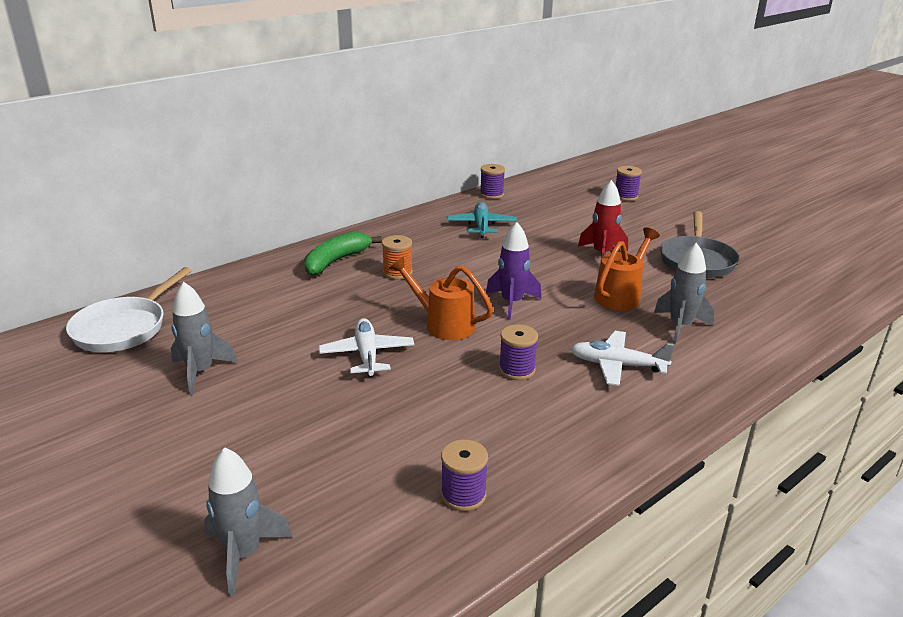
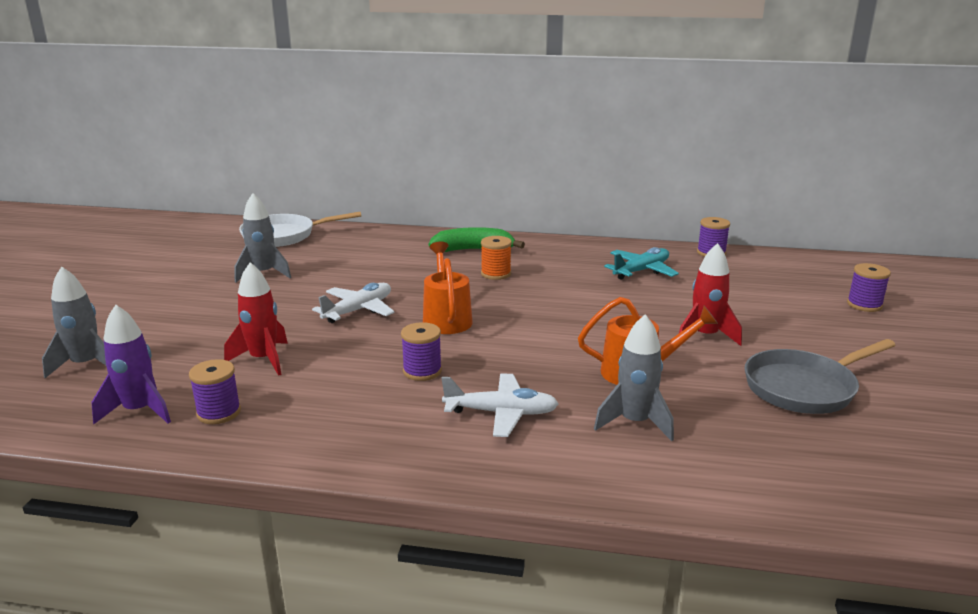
camera: 50 degrees right, 5 degrees down
purple rocket [486,222,541,320] -> purple rocket moved to [91,305,171,424]
white plane [571,331,675,386] -> white plane turned 120 degrees clockwise [442,373,559,437]
none -> red rocket [224,262,288,376]

